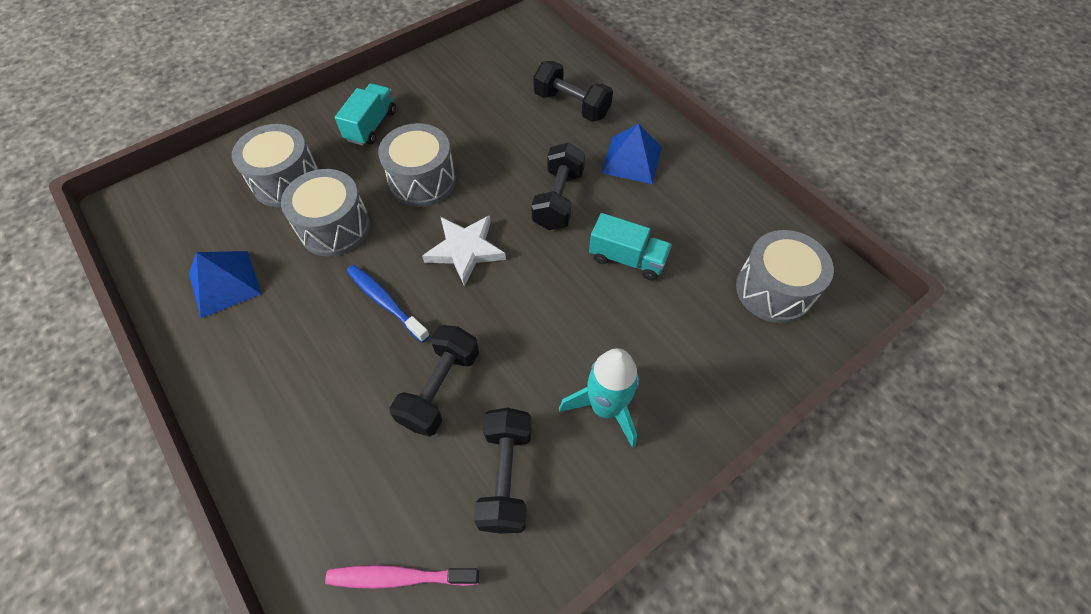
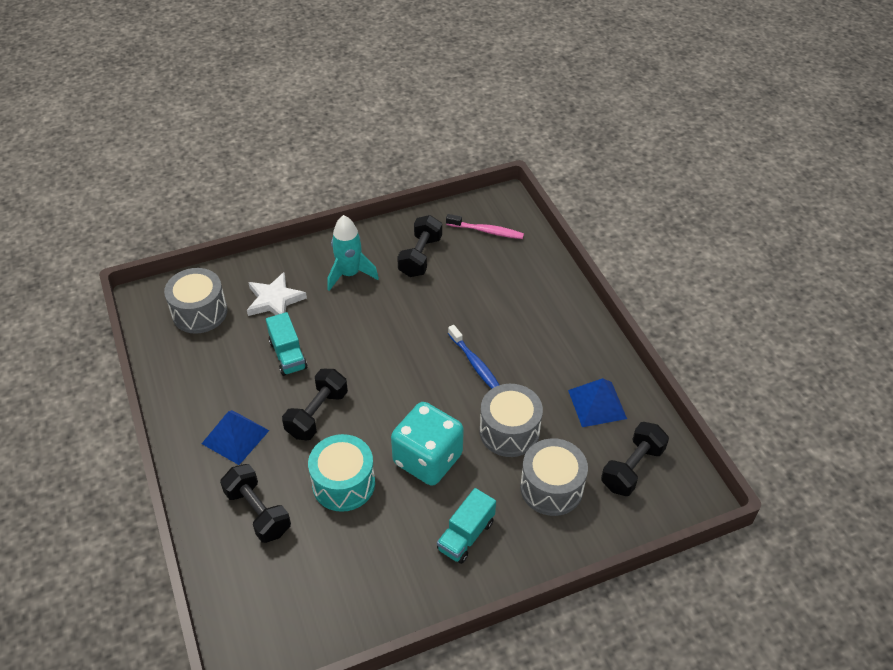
camera: 165 degrees left, 10 degrees down
grey drum [378,123,456,207] -> turquoise dice [391,402,464,486]
black dumbbell [390,325,479,437] -> black dumbbell moved to [601,422,669,496]
white star [422,215,506,286] -> white star moved to [247,272,307,316]
turquoise truck [589,213,672,280] -> turquoise truck turned 150 degrees counterclockwise [266,312,308,376]
none -> turquoise drum [308,434,375,512]

